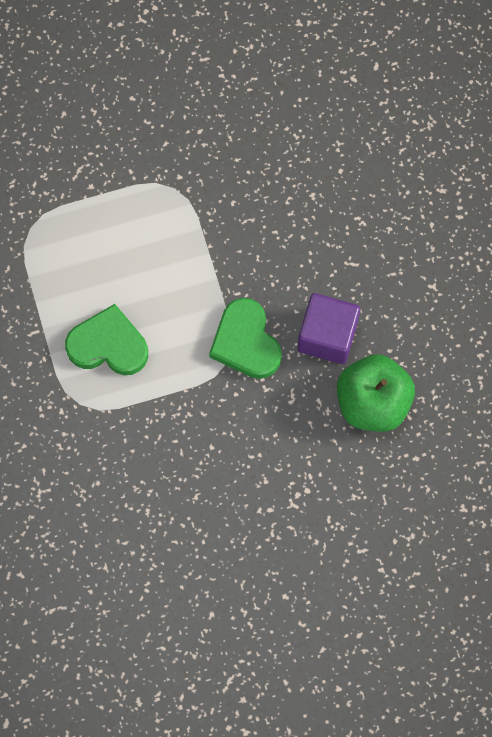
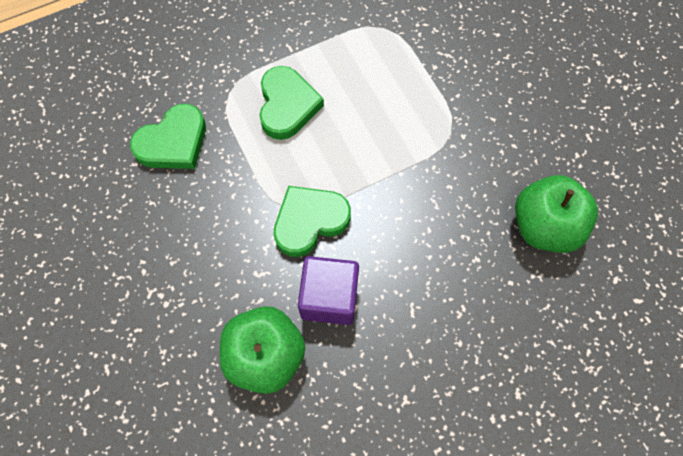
camera: 80 degrees right, 5 degrees down
none -> green heart [130,104,206,169]
none -> green apple [515,175,598,253]

